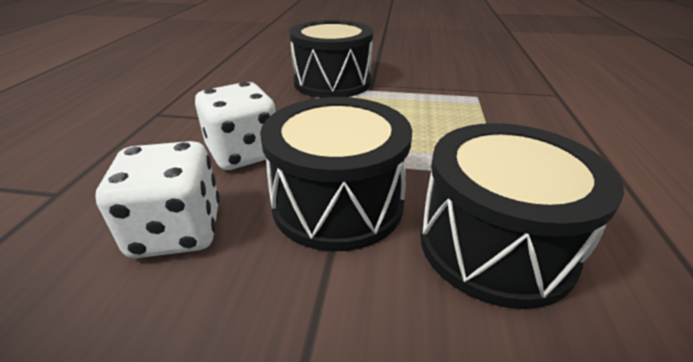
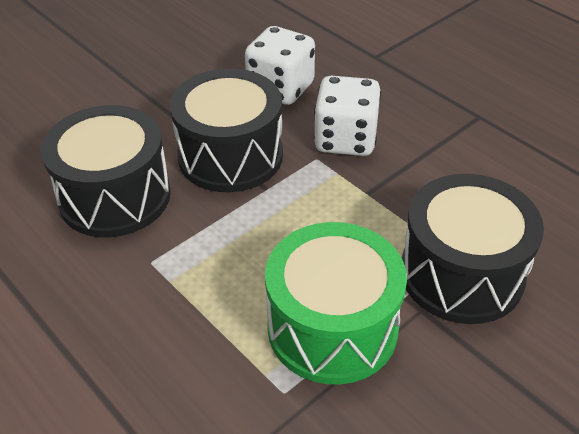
camera: 130 degrees right, 10 degrees up
none -> green drum [265,222,407,384]

